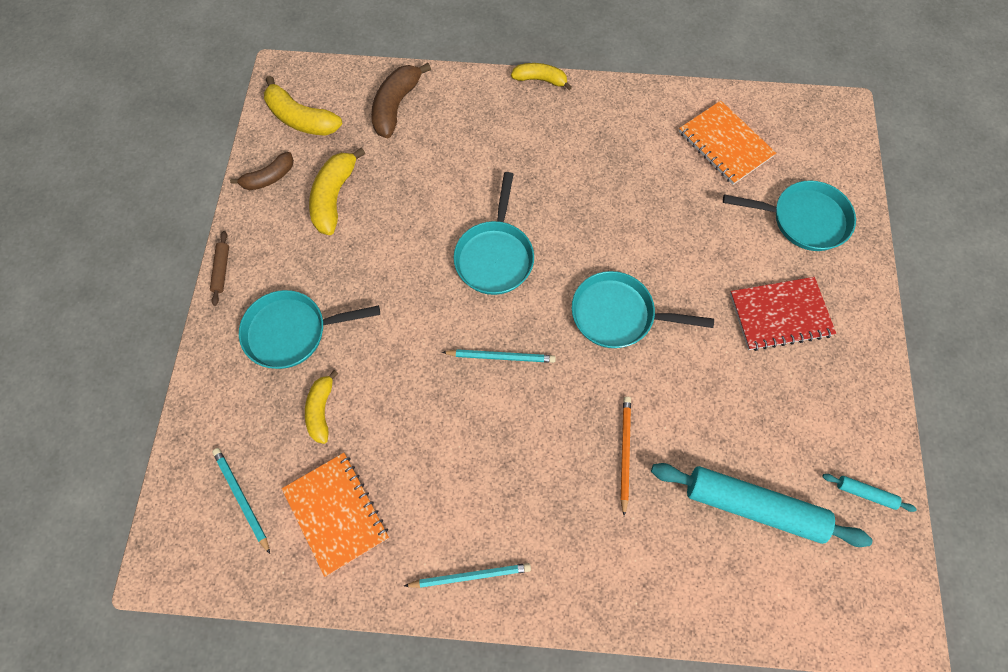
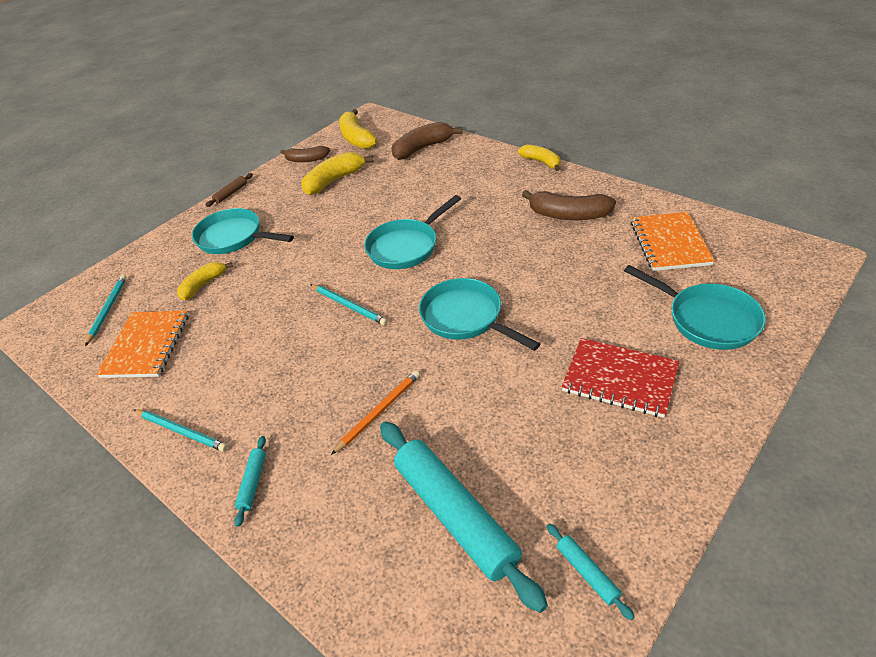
camera: 40 degrees right, 25 degrees down
none -> turquoise rolling pin [235,436,266,527]
none -> brown banana [522,190,616,220]

